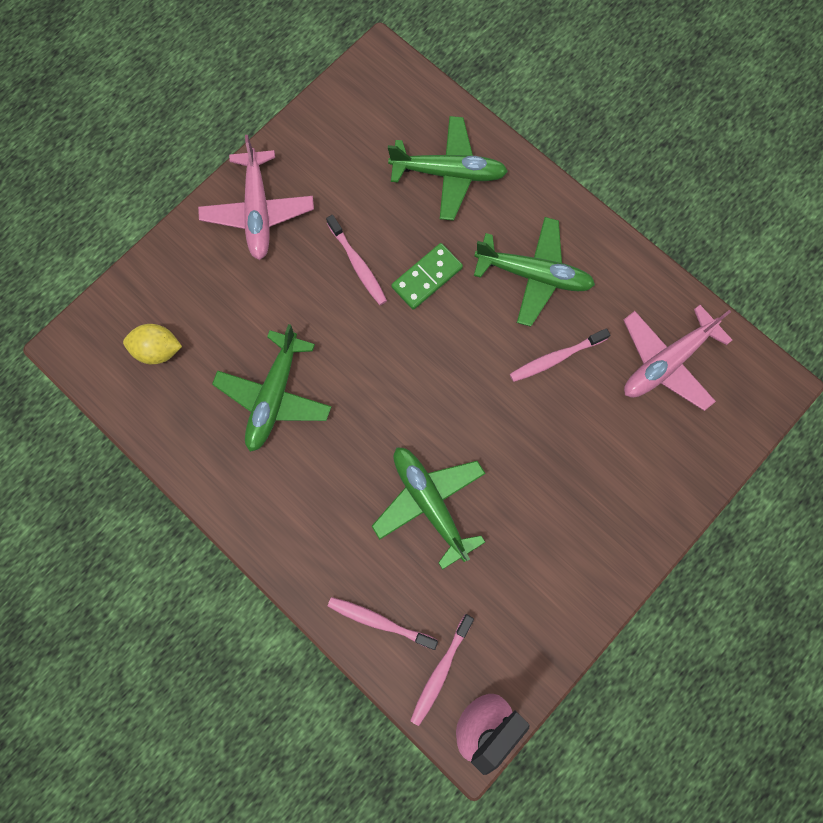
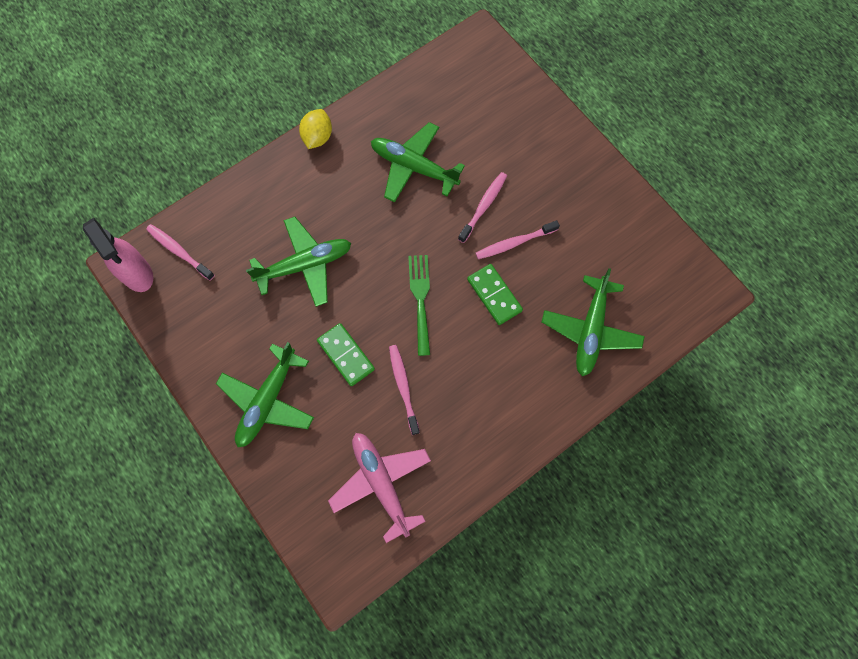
camera: 100 degrees right, 5 degrees down
yellow lemon [123,324,182,364] -> yellow lemon moved to [299,109,332,149]
pink plane [198,135,314,260] -> none
pink toothbrush [327,597,438,650] -> pink toothbrush moved to [458,172,507,243]
green plane [474,217,595,327] -> green plane moved to [216,342,314,447]
none -> green domino [317,323,375,386]
none -> green fork [408,255,430,356]

